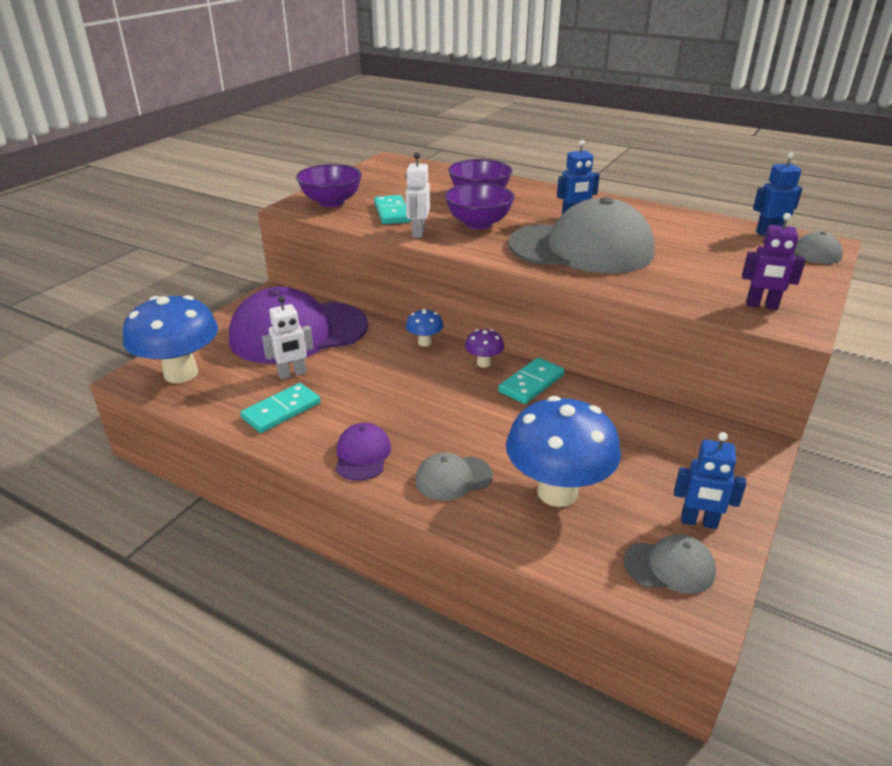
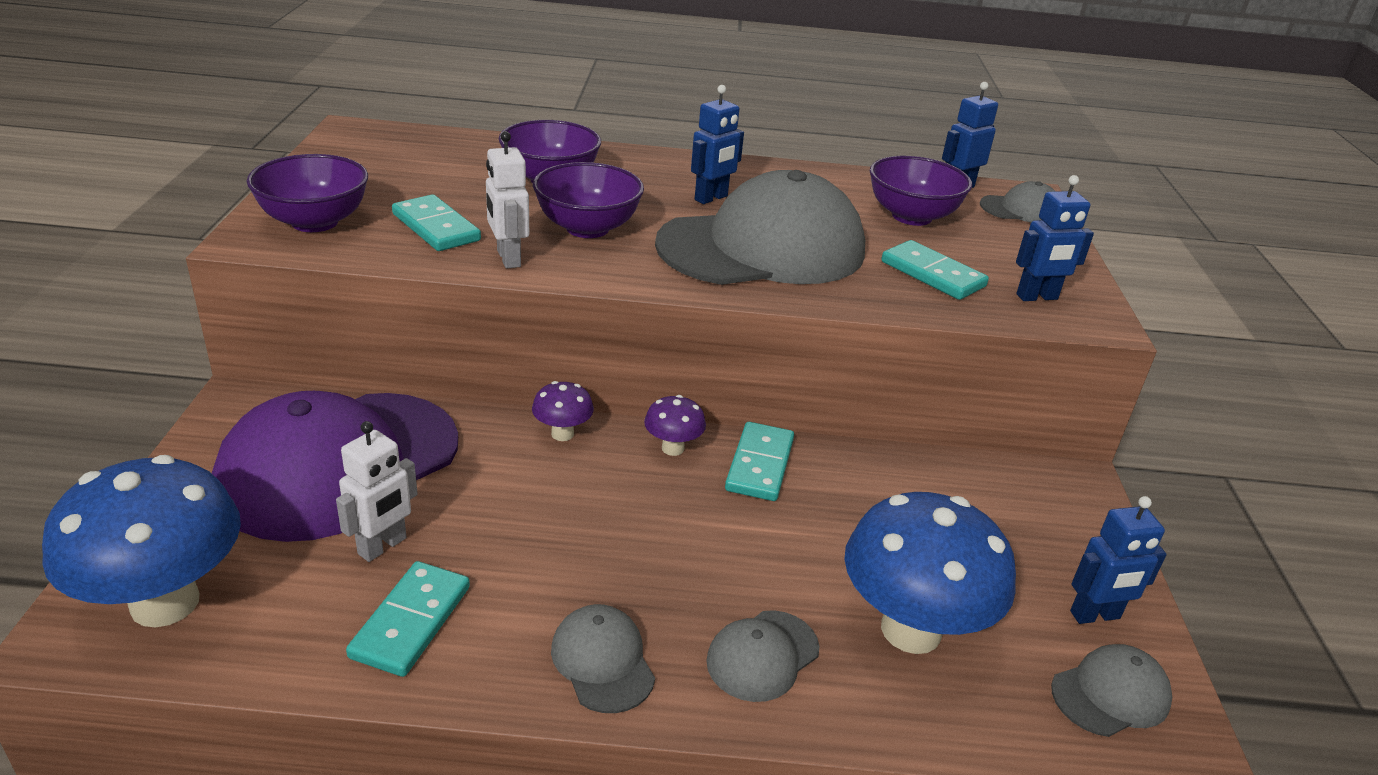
camera: 30 degrees left, 0 degrees up
purple cap [336,423,391,481] -> grey cap [551,604,655,713]
blue mushroom [406,309,443,347] -> purple mushroom [532,381,594,441]
purple robot [742,213,806,310] -> blue robot [1016,175,1094,301]
none -> purple bowl [870,156,972,226]
none -> turquoise domino [881,240,989,300]

